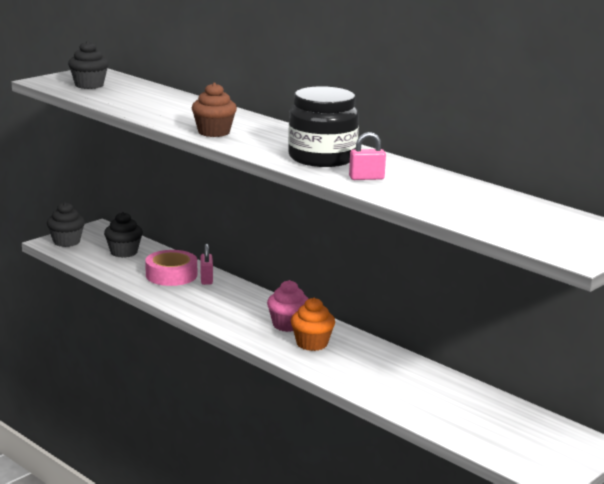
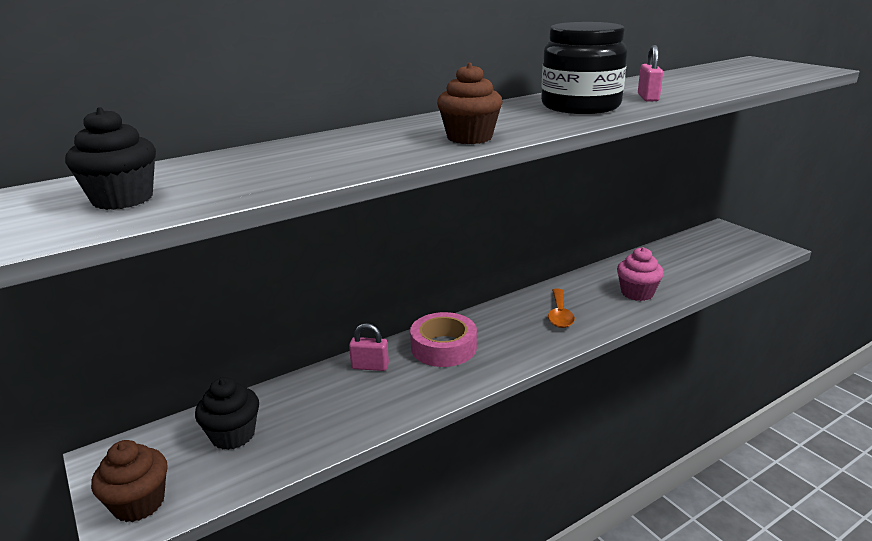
camera: 75 degrees left, 5 degrees up
black cupcake [47,202,85,247] -> brown cupcake [91,440,168,522]
pink tape [145,250,197,286] -> pink tape moved to [410,312,477,367]
pink cupcake [267,280,309,332] -> pink cupcake moved to [617,247,664,301]
orange cupcake [291,298,335,351] -> orange spoon [548,288,575,328]

